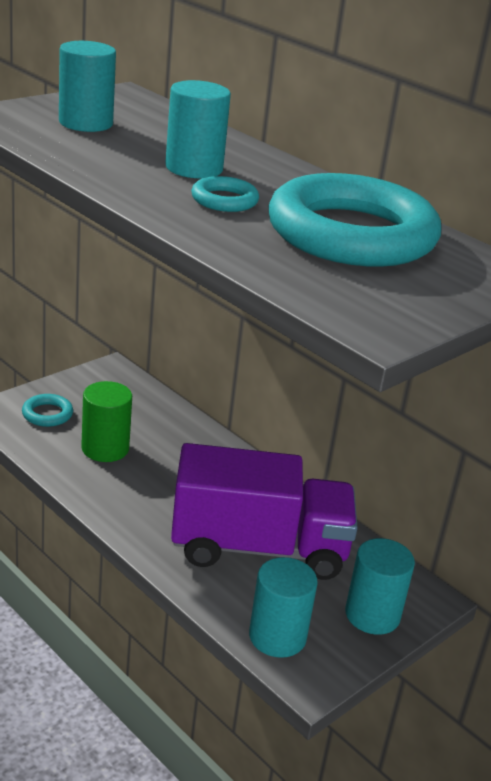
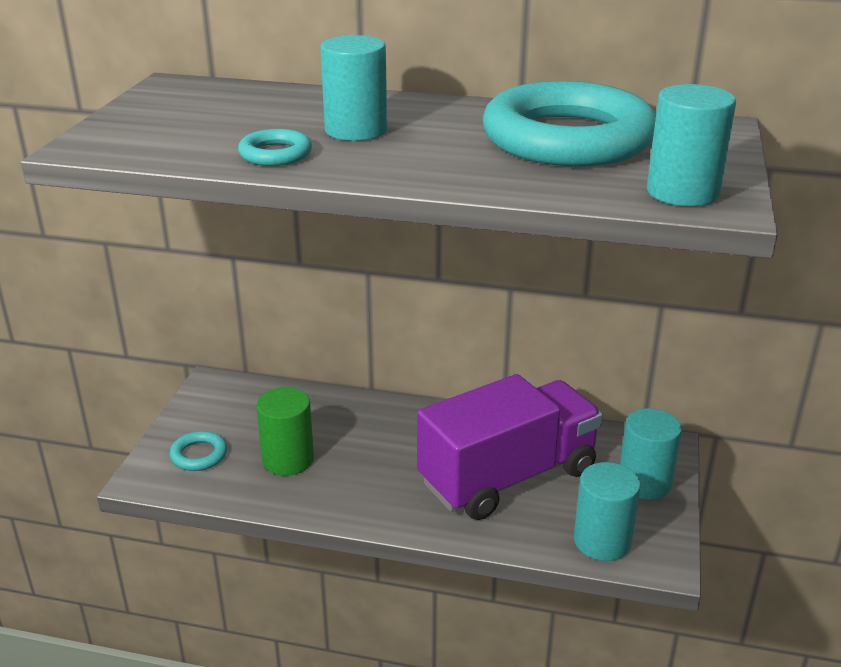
camera: 30 degrees left, 0 degrees up
turquoise cylinder [59,41,116,132] -> turquoise cylinder moved to [647,84,736,206]
turquoise ring [191,176,259,212] -> turquoise ring moved to [238,129,312,166]

